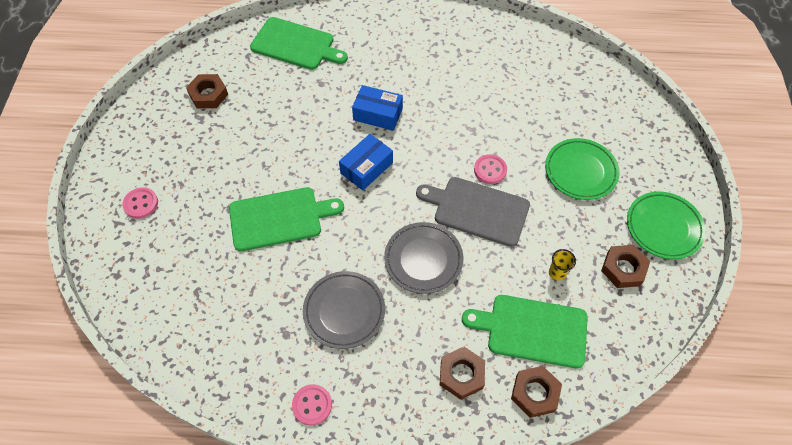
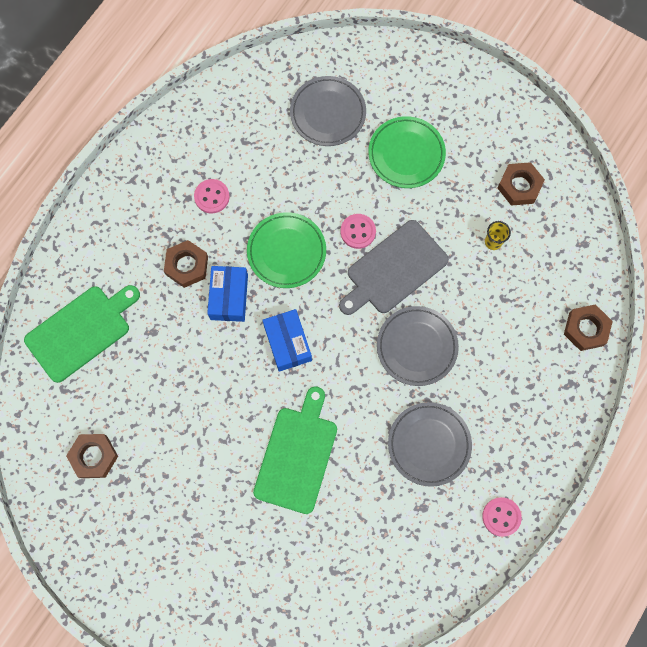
camera: 60 degrees left, 15 degrees up
pink button [122,187,158,219] -> pink button moved to [194,179,230,214]
blue box [352,85,403,131] -> blue box turned 45 degrees counterclockwise [207,266,248,322]
brown nut [440,347,485,400] -> brown nut moved to [164,240,208,288]
green cutting board [462,295,588,369] -> none
green plate [627,192,706,259] -> green plate moved to [247,212,326,288]
none -> grey plate [290,76,366,146]

